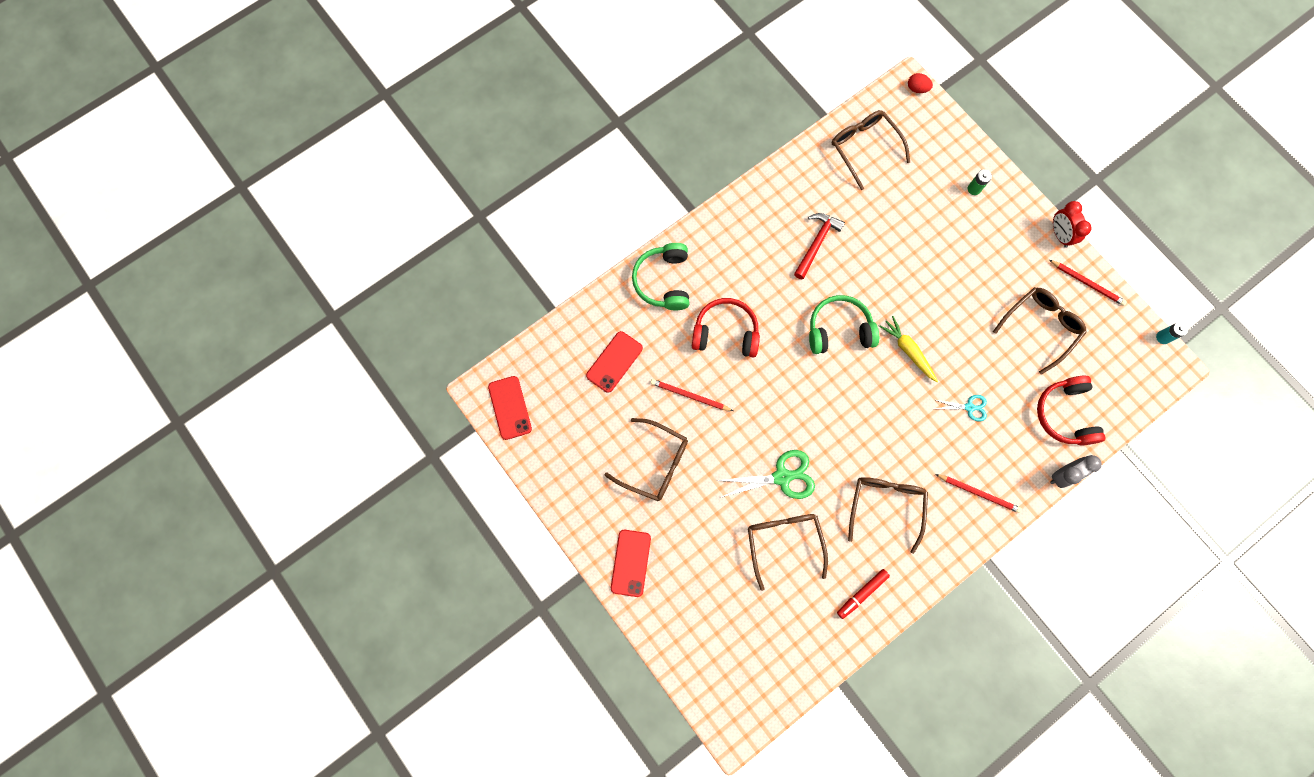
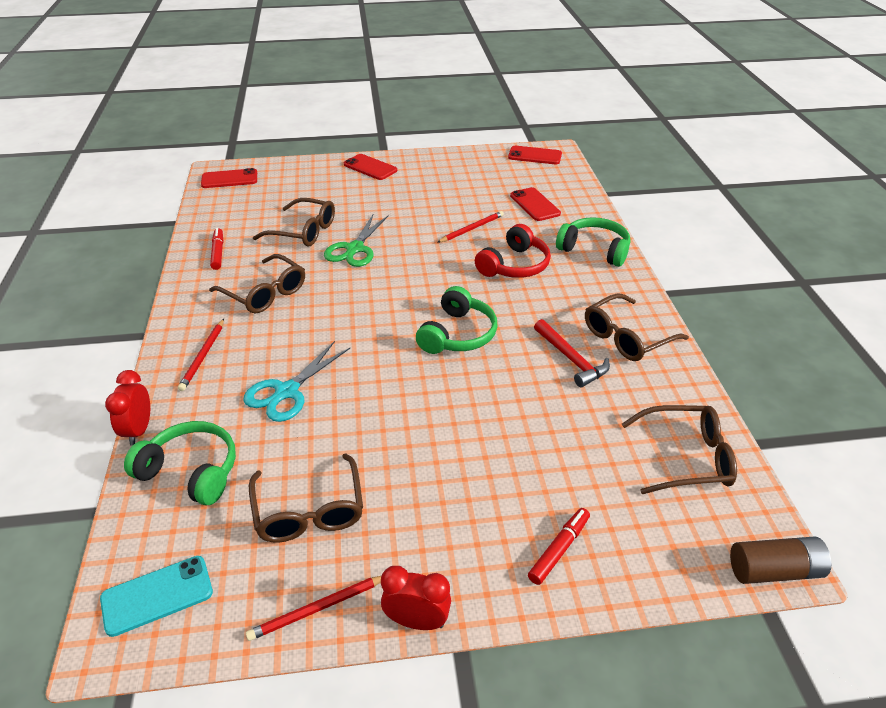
camera: 120 degrees right, 35 degrees down
brown glasses [604,418,688,501] -> brown glasses moved to [585,294,689,361]
yellow carrot [879,316,938,382] -> none
red egg [908,73,933,93] -> brown battery [730,536,831,584]
turquoise scissors [933,395,987,421] -> turquoise scissors [243,341,350,422], size x1.77
red pencil [935,474,1022,513] -> red pencil turned 45 degrees counterclockwise [178,319,224,391]
green battery [968,169,992,195] -> red marker [528,508,590,585]
red headphones [1037,376,1106,445] -> green headphones [124,421,236,505]
grey clock [1050,455,1102,488] -> red clock [105,370,150,445]
turquoise battery [1156,322,1188,344] -> none
none -> turquoise phone [100,556,213,637]
none -> red phone [201,168,257,188]

